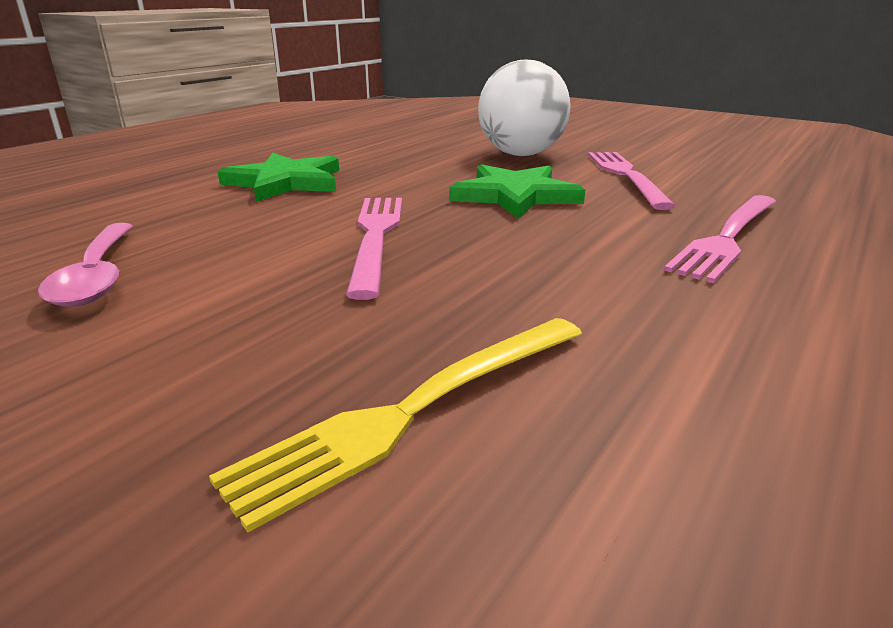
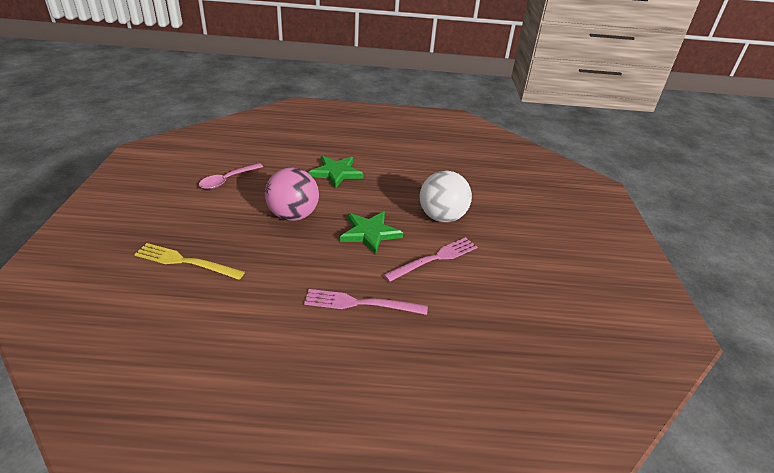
camera: 55 degrees right, 10 degrees up
pink fork [346,198,402,300] -> pink ball [265,167,319,221]

